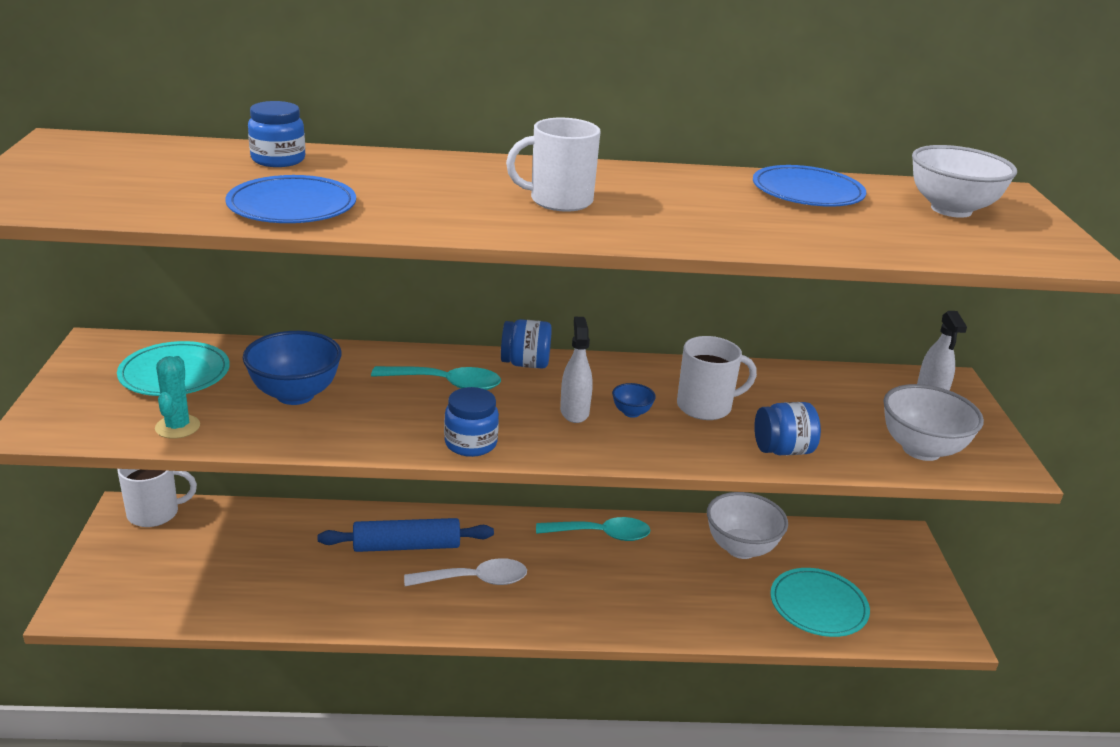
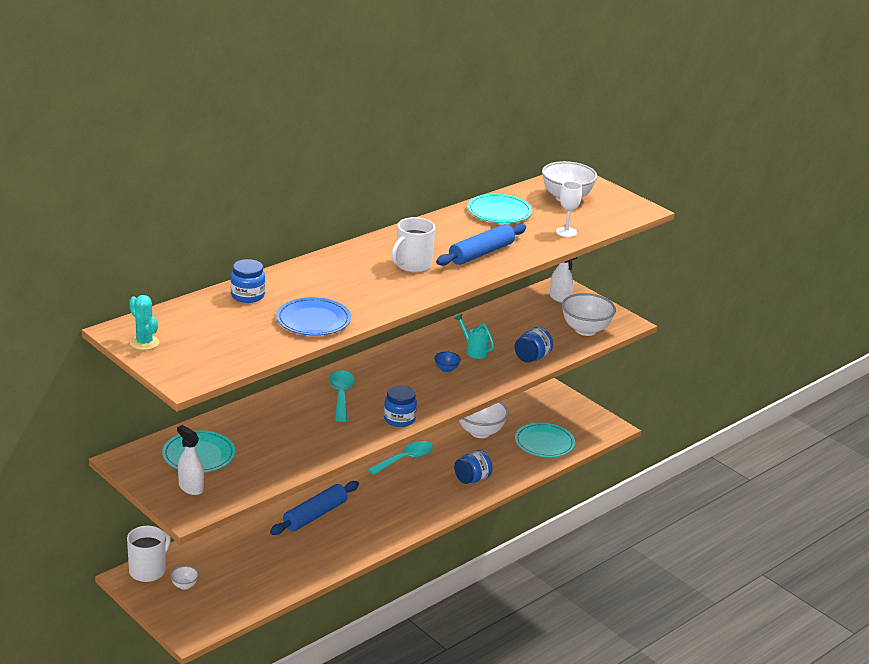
camera: 40 degrees left, 0 degrees up
turquoise cactus [155,356,200,439] -> turquoise cactus moved to [129,295,159,350]
blue bowl [243,331,342,405] -> none
turquoise spoon [371,366,501,390] -> turquoise spoon turned 60 degrees counterclockwise [329,370,355,422]
white spoon [404,558,527,586] -> none
blue jar [501,319,552,369] -> blue jar moved to [454,450,493,484]
white spray bottle [560,317,593,423] -> white spray bottle moved to [177,425,204,495]
white mug [677,336,757,420] -> turquoise watering can [454,314,494,359]
blue plate [753,165,866,207] -> turquoise plate [467,194,532,223]
none -> white bowl [170,566,199,590]
none -> blue rolling pin [436,224,526,266]
none -> white goblet [556,181,582,237]

